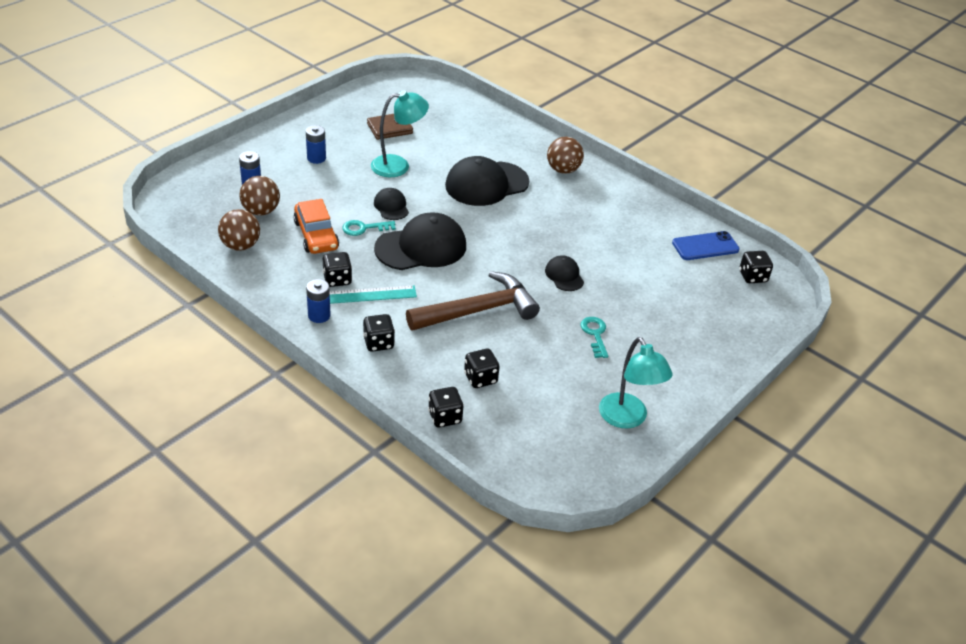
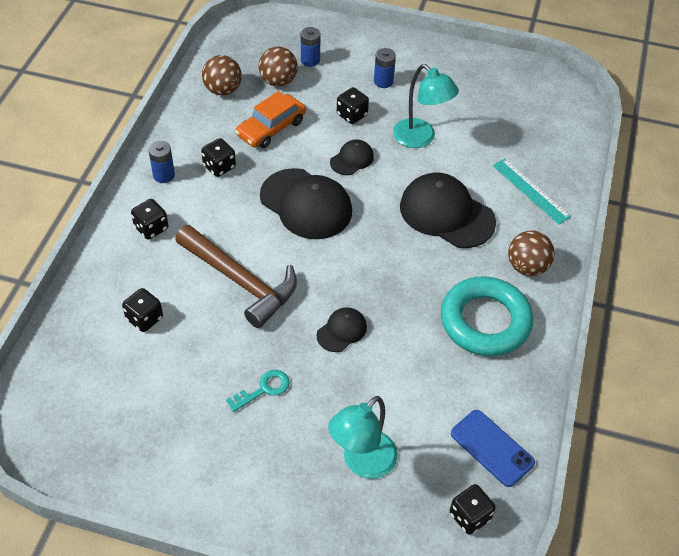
camera: 65 degrees right, 10 degrees up
turquoise ruler [329,285,417,304] -> turquoise ruler moved to [493,158,571,224]
turquoise key [342,220,396,236] -> none
brown wallet [367,114,413,140] -> none
black dice [428,387,464,427] -> black dice moved to [337,87,369,124]
turquoise lamp [599,337,673,429] -> turquoise lamp moved to [328,396,398,479]
none -> turquoise ring [441,276,533,356]

